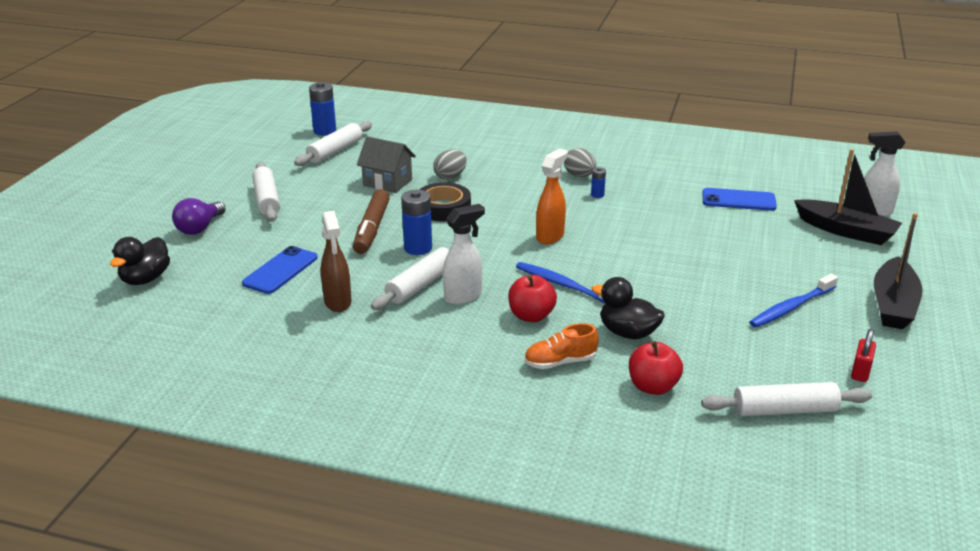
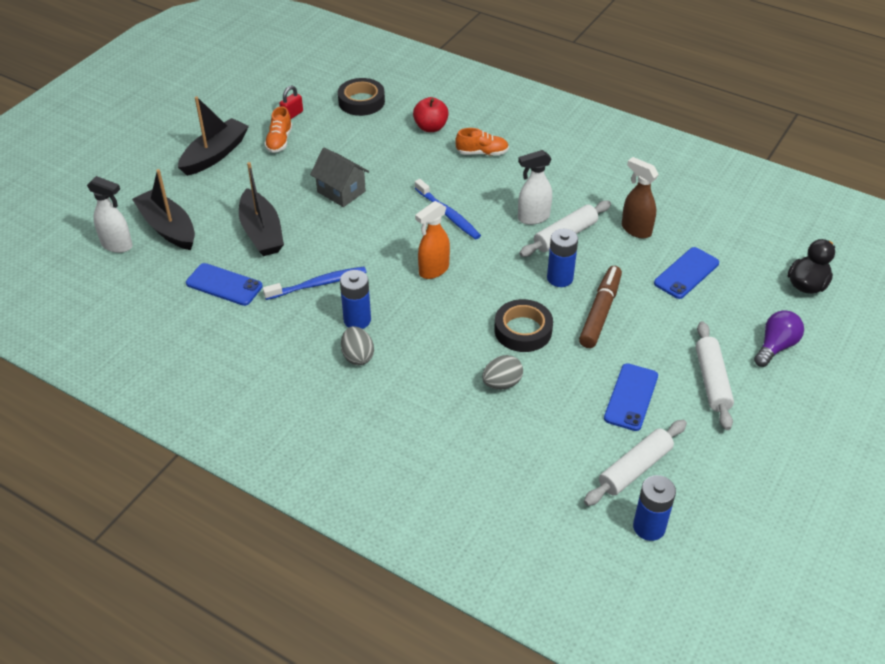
camera: 165 degrees left, 15 degrees up
brown spray bottle [321,211,351,312] -> brown spray bottle turned 45 degrees counterclockwise [622,157,659,238]
grey house [357,136,416,193] -> grey house moved to [310,148,369,207]
red apple [508,275,557,322] -> none
blue battery [591,167,606,198] -> blue battery [340,270,371,329], size x1.93
black duck [592,277,665,339] -> none
white rolling pin [701,382,872,416] -> black tape [338,78,385,116]
blue toothbrush [749,274,838,328] -> blue toothbrush moved to [263,267,367,300]
none -> black boat [239,162,284,256]
none -> orange shoe [264,106,292,153]
none -> blue phone [604,363,658,431]

